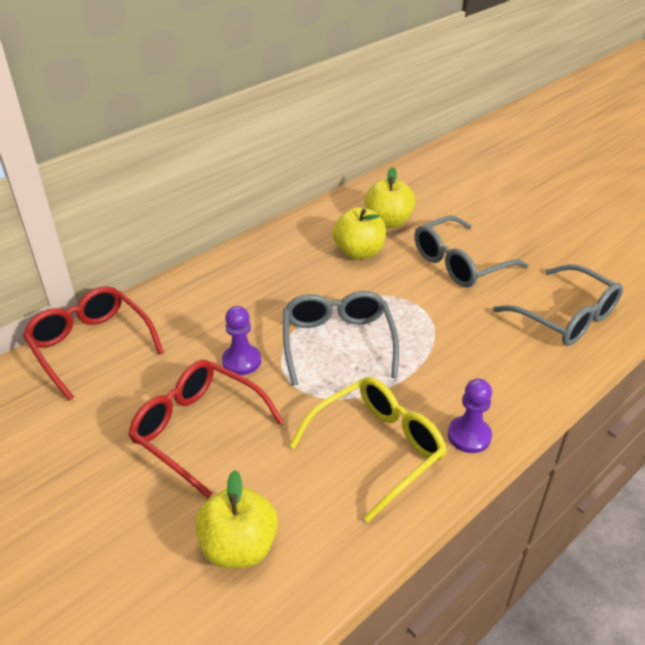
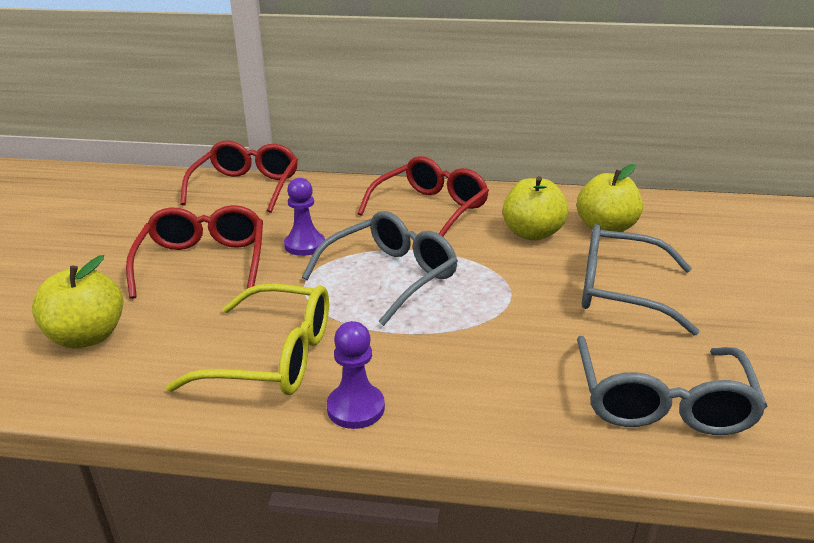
camera: 50 degrees right, 10 degrees down
none -> red glasses [358,156,489,236]

